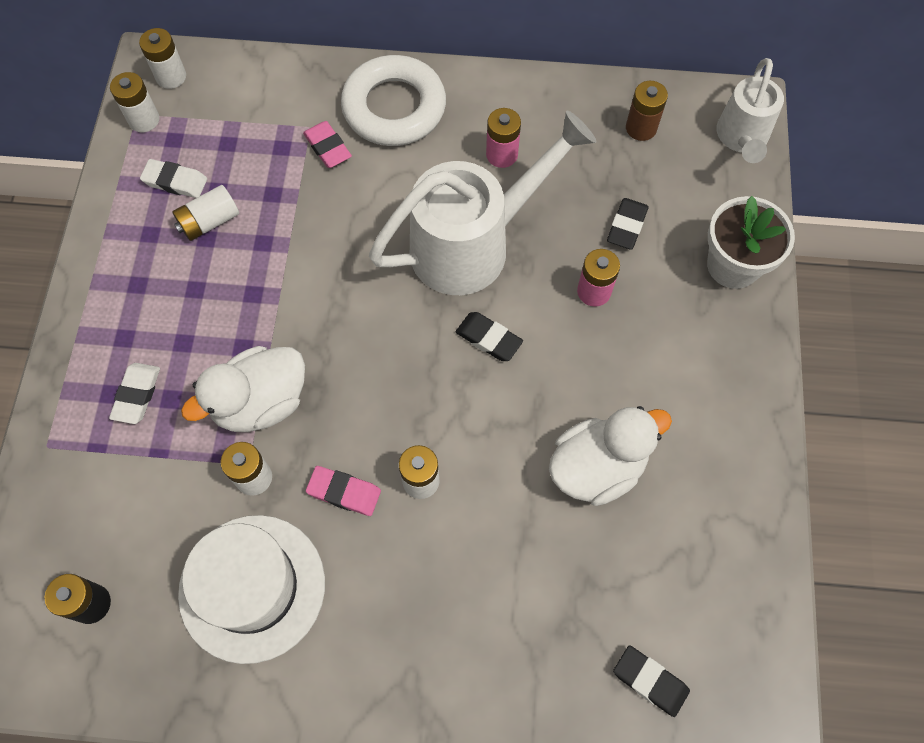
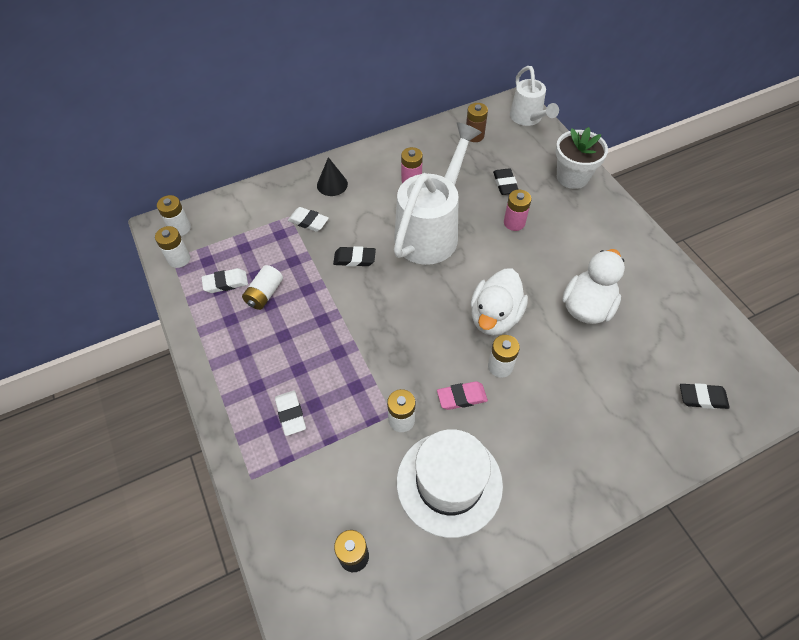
camera: 30 degrees left, 10 degrees down
white duck [181,346,305,432] -> white duck moved to [470,268,528,336]
pink eraser [303,121,352,168] -> white eraser [288,207,329,232]
white ring [341,55,446,146] -> black cone [317,157,348,196]
black eraser [456,312,523,361] -> black eraser moved to [333,246,376,267]

